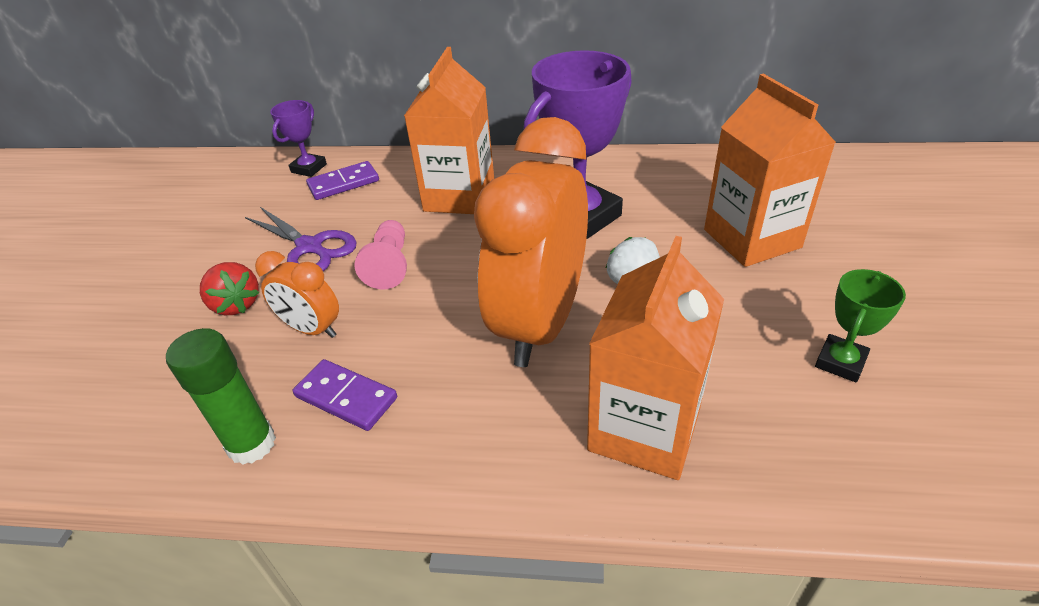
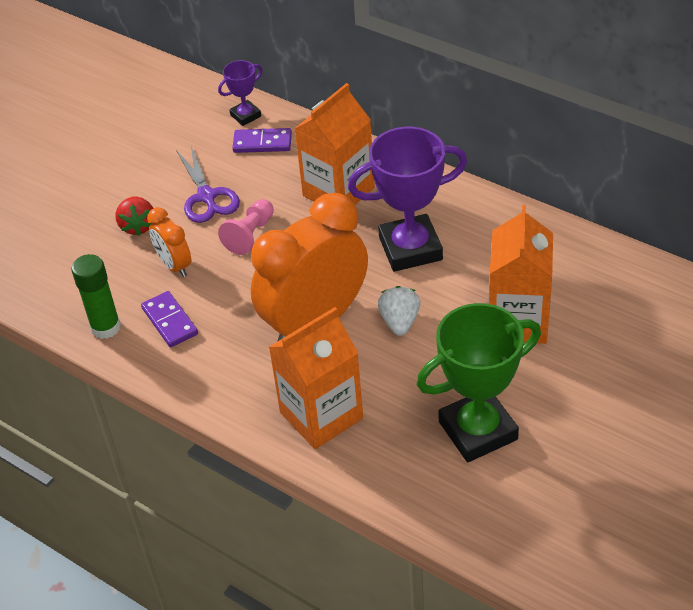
camera: 30 degrees right, 5 degrees up
green trophy [815,269,906,382] -> green trophy [417,303,541,462], size x2.02

